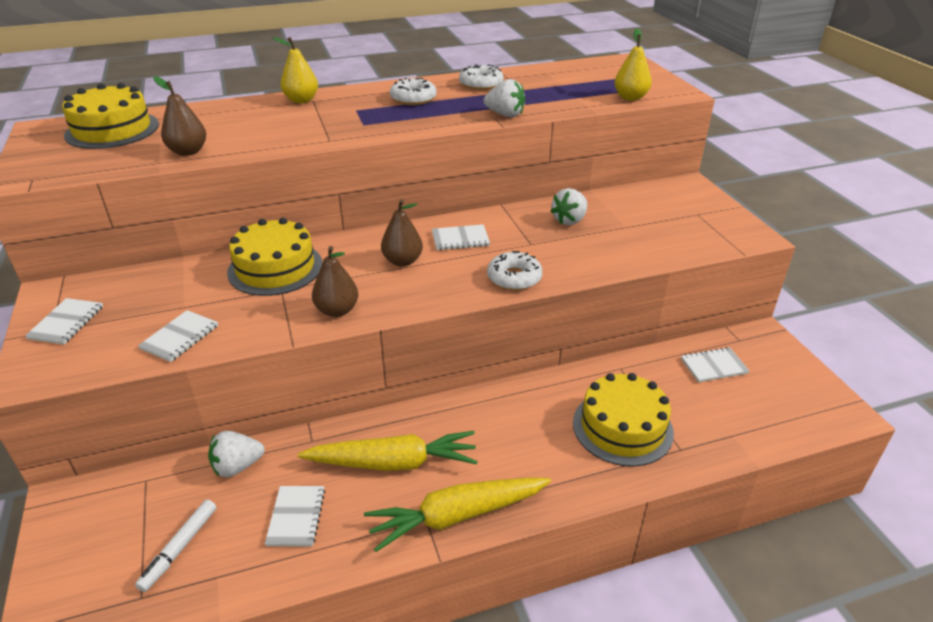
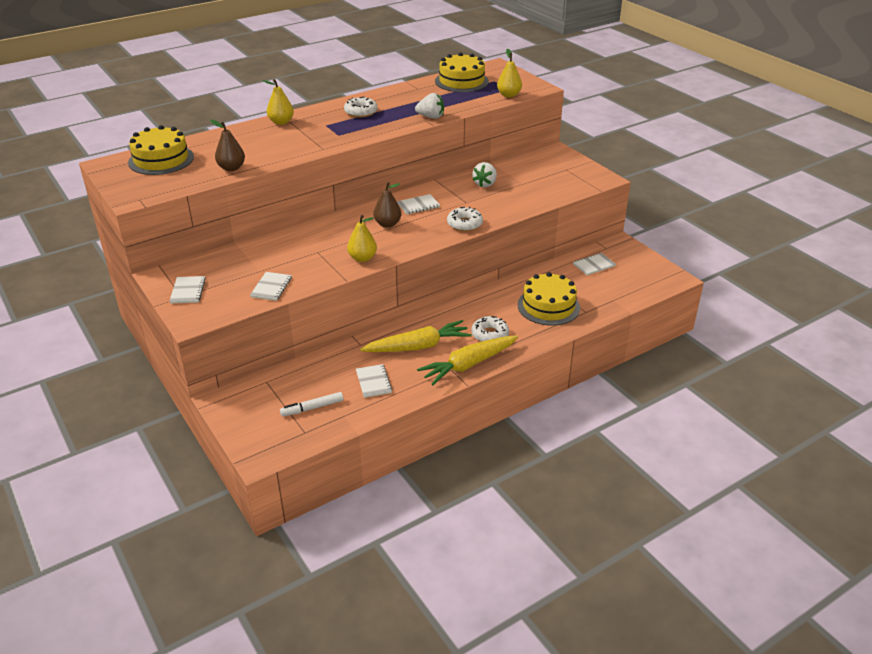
camera: 15 degrees left, 0 degrees up
white marker [135,500,217,592] -> white marker turned 60 degrees clockwise [280,392,343,417]
white strawberry [208,431,265,477] -> none
yellow cake [227,218,322,296] -> yellow cake moved to [435,52,489,92]
brown pear [312,246,358,317] -> yellow pear [347,215,377,262]
white donut [459,64,504,90] -> white donut moved to [471,316,509,342]

